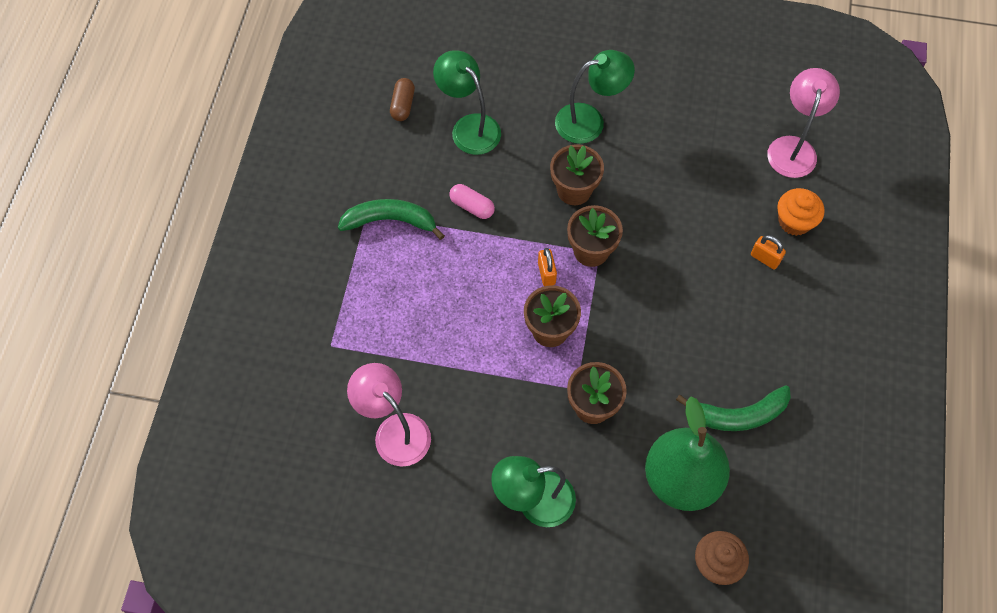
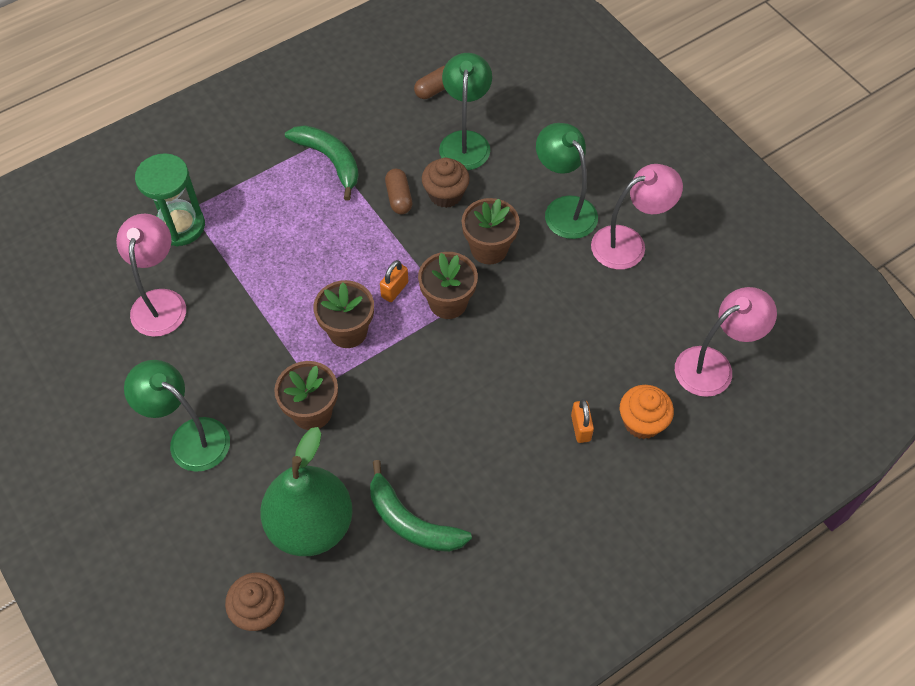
camera: 45 degrees right, 5 degrees down
pink capsule [449,184,495,219] -> brown capsule [385,169,412,214]
green lamp [555,50,635,144] -> green lamp turned 150 degrees counterclockwise [536,123,598,239]
none -> green hourglass [135,153,205,246]
none -> brown cupcake [422,158,470,208]
none -> pink lamp [591,164,683,270]

